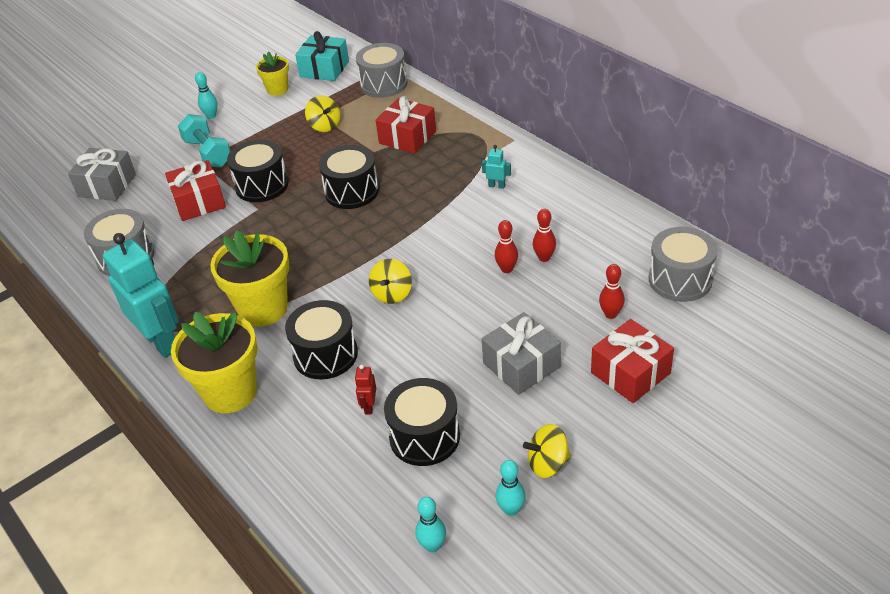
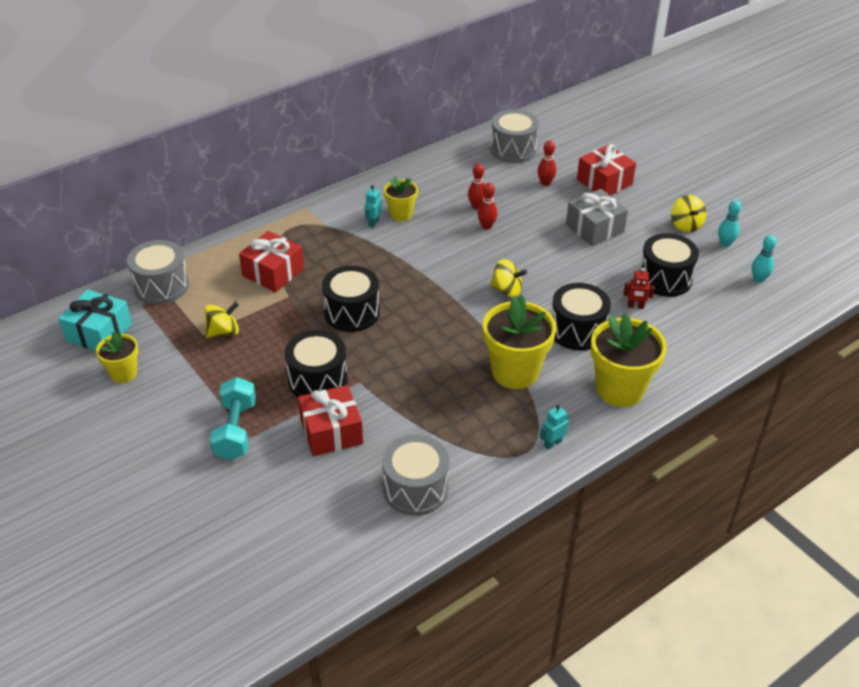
camera: 90 degrees left, 0 degrees up
grey gift [68,148,136,201] -> none
turquoise robot [103,233,178,358] -> turquoise robot [540,405,569,450], size x0.40
turquoise dumbbell [178,114,230,167] -> turquoise dumbbell turned 60 degrees counterclockwise [210,377,256,460]
turquoise bowling pin [195,72,218,119] -> none
none -> yellow flower pot [384,176,418,221]

